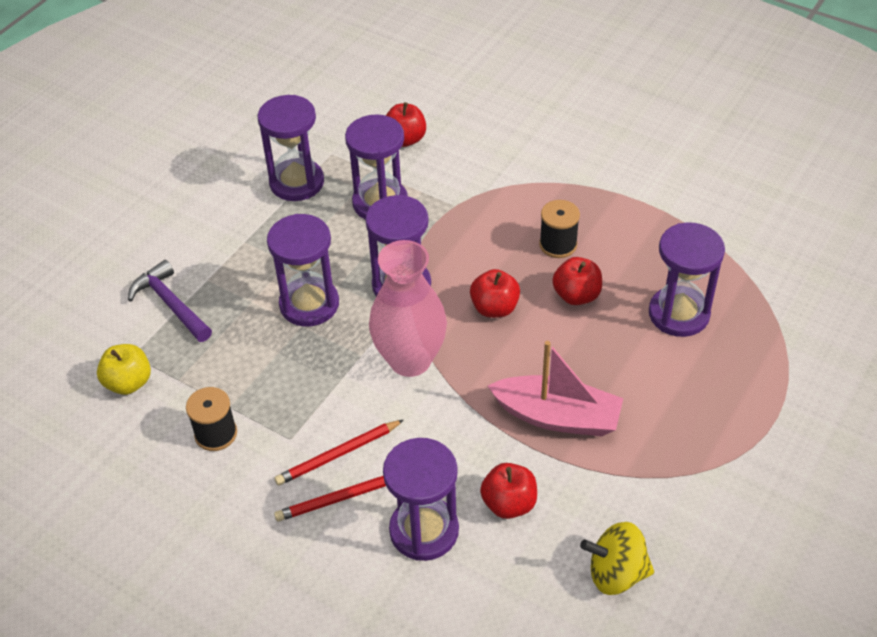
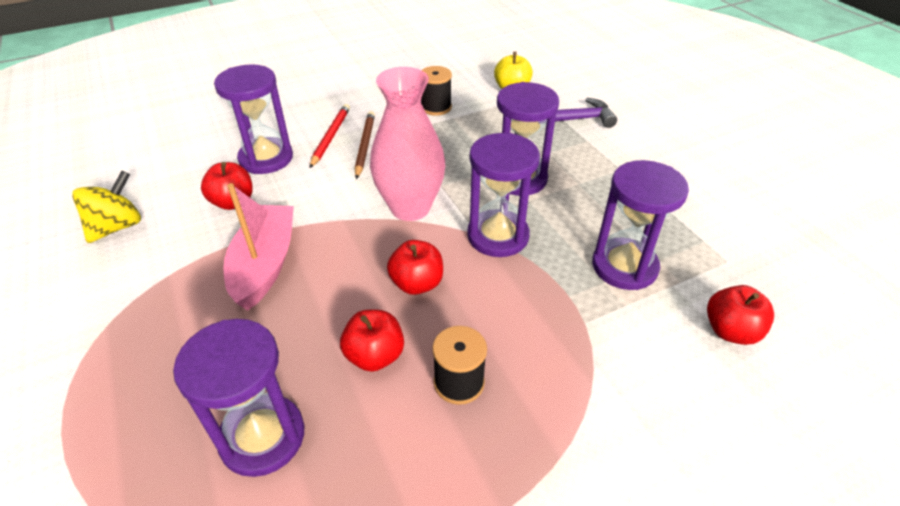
camera: 120 degrees right, 5 degrees down
purple hourglass [258,95,324,201] -> none
red pencil [274,420,404,486] -> brown pencil [355,111,375,179]
pink boat [488,341,623,436] -> pink boat turned 135 degrees clockwise [224,183,294,311]

